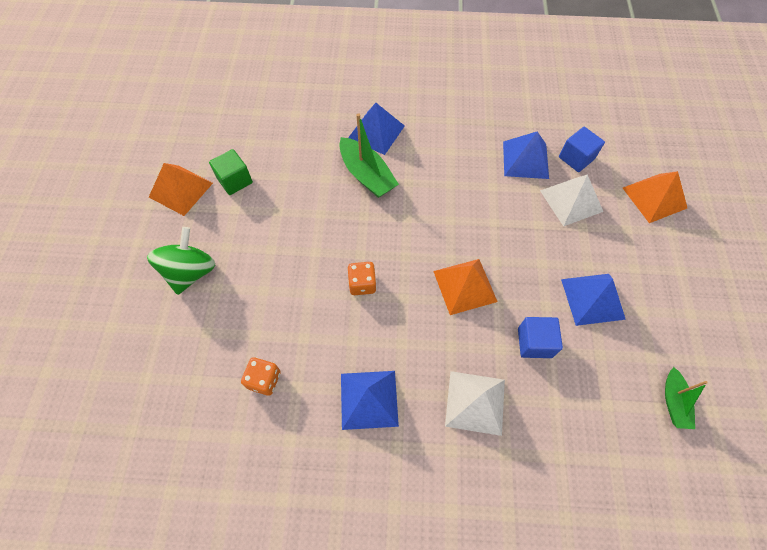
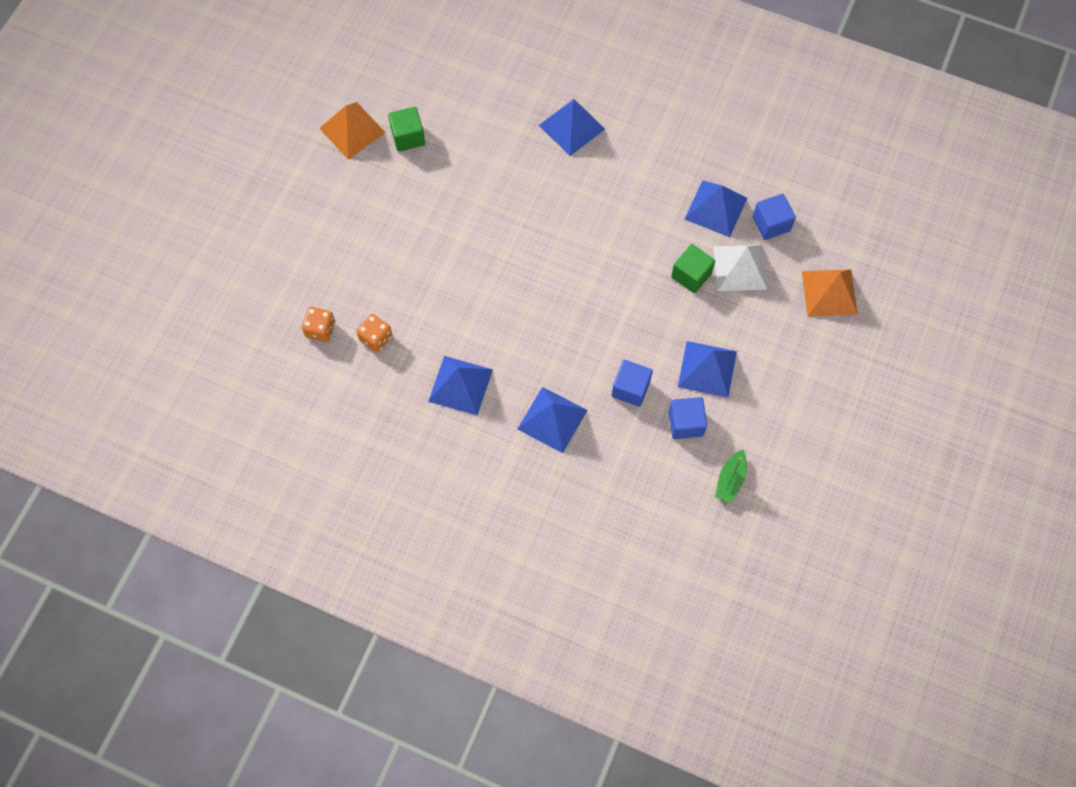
camera: 20 degrees right, 5 degrees up
green spinning top [147,227,215,295] -> none
green boat [339,113,399,198] -> none
orange dice [348,262,376,295] -> orange dice moved to [302,307,335,342]
orange pyramid [433,259,498,315] -> none
white pyramid [445,371,505,436] -> blue pyramid [517,387,588,453]
none -> blue cube [669,397,707,439]
none -> green cube [671,244,715,293]

